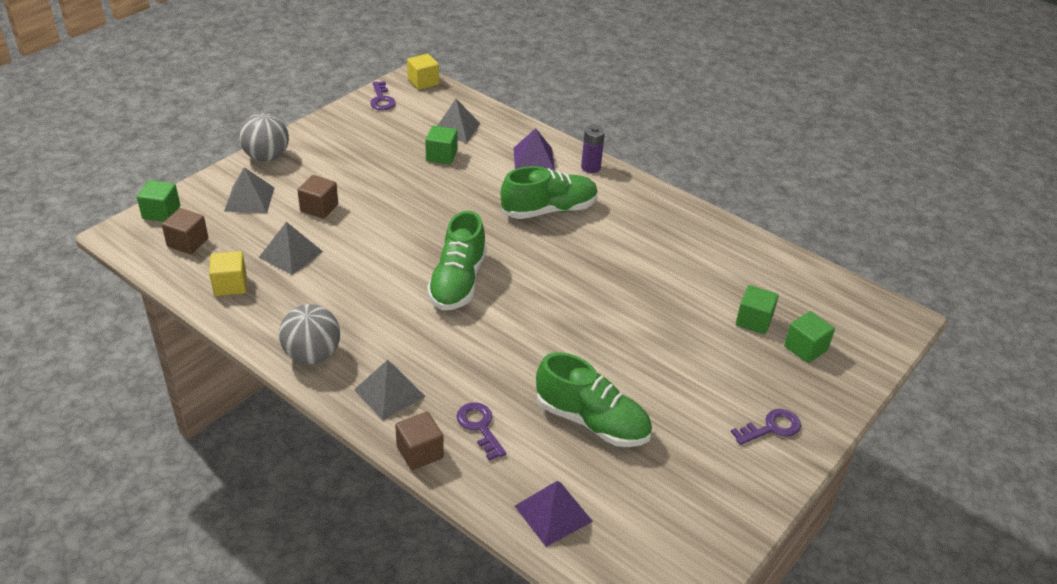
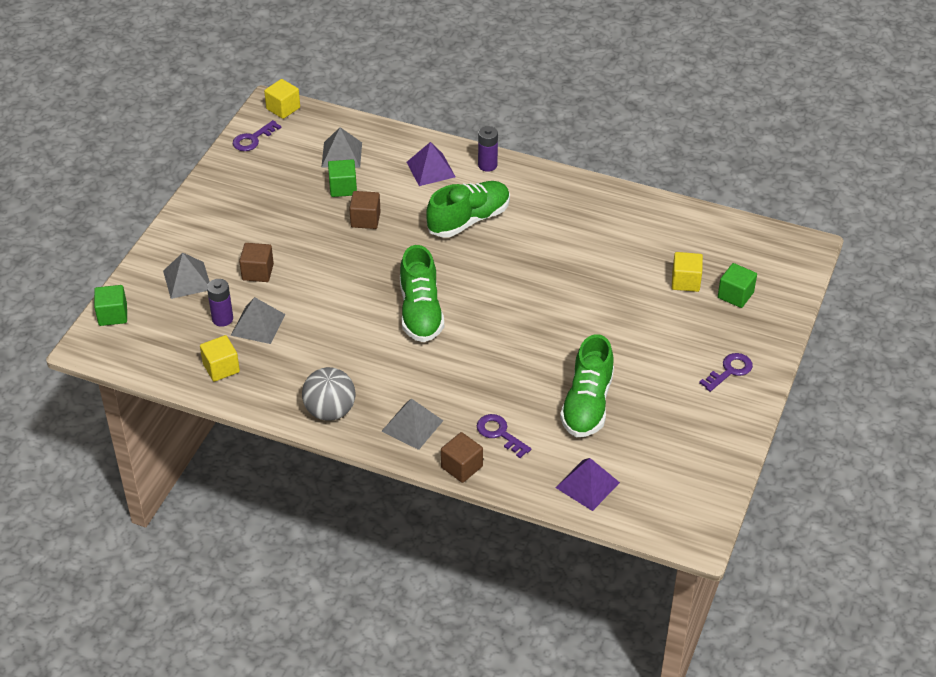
camera: 15 degrees left, 5 degrees up
brown cube [162,208,208,254] -> brown cube moved to [349,191,381,229]
grey ball [239,113,289,162] -> none
purple key [370,81,396,110] -> purple key turned 75 degrees clockwise [233,120,281,151]
green shoe [536,352,652,447] -> green shoe turned 90 degrees clockwise [560,334,614,437]
green cube [736,285,779,334] -> yellow cube [672,252,703,292]
none -> purple battery [207,279,233,327]

